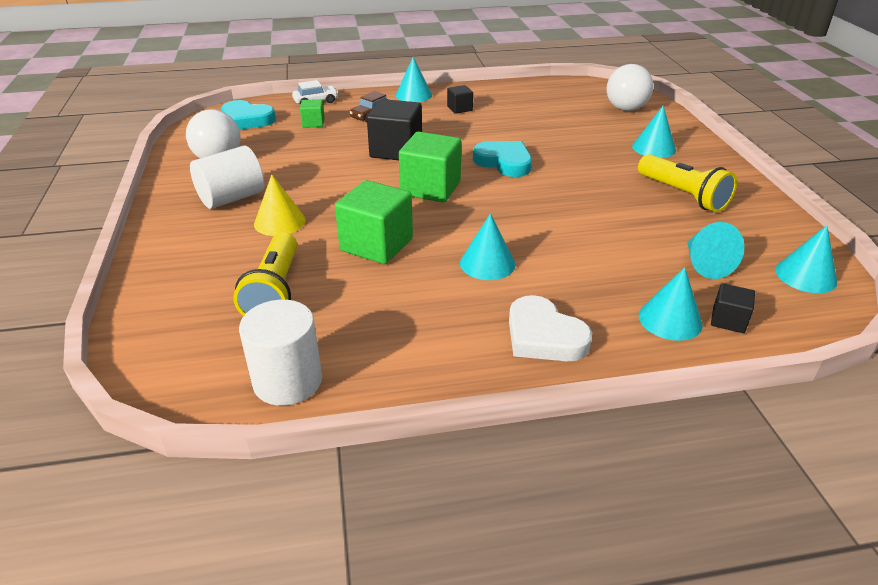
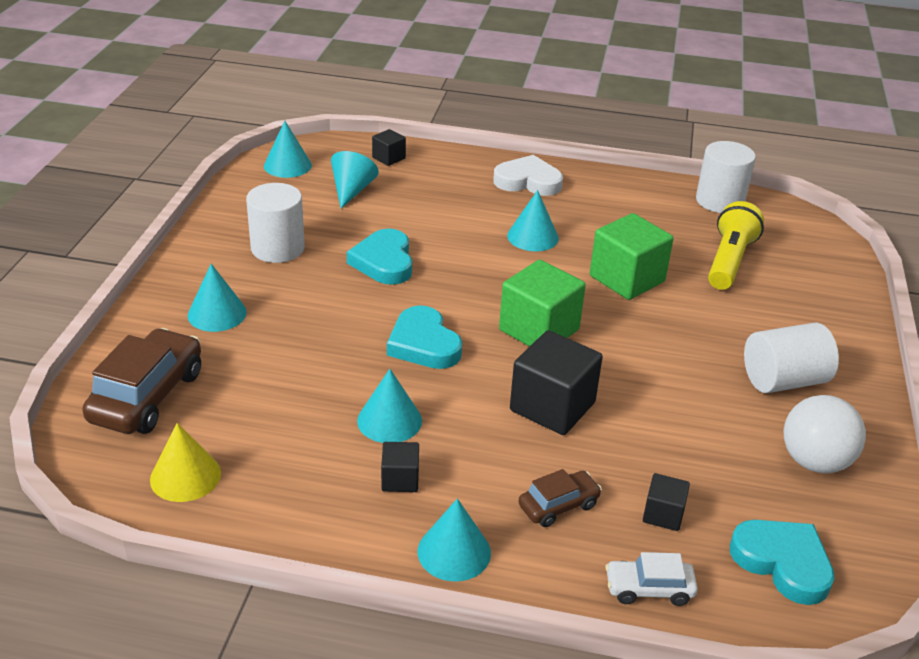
camera: 160 degrees left, 0 degrees up
yellow cone [254,174,306,236] -> yellow cone moved to [150,423,221,502]
green cube [300,99,325,128] -> black cube [643,473,690,531]
white heart [509,295,592,361] -> white heart turned 60 degrees counterclockwise [493,155,563,196]
white ball [607,64,653,111] -> brown car [82,328,201,434]
yellow flashlight [638,154,737,212] -> white cylinder [246,183,305,263]
turquoise cone [639,267,703,341] -> turquoise cone moved to [357,369,422,443]
none -> turquoise heart [347,229,412,285]

